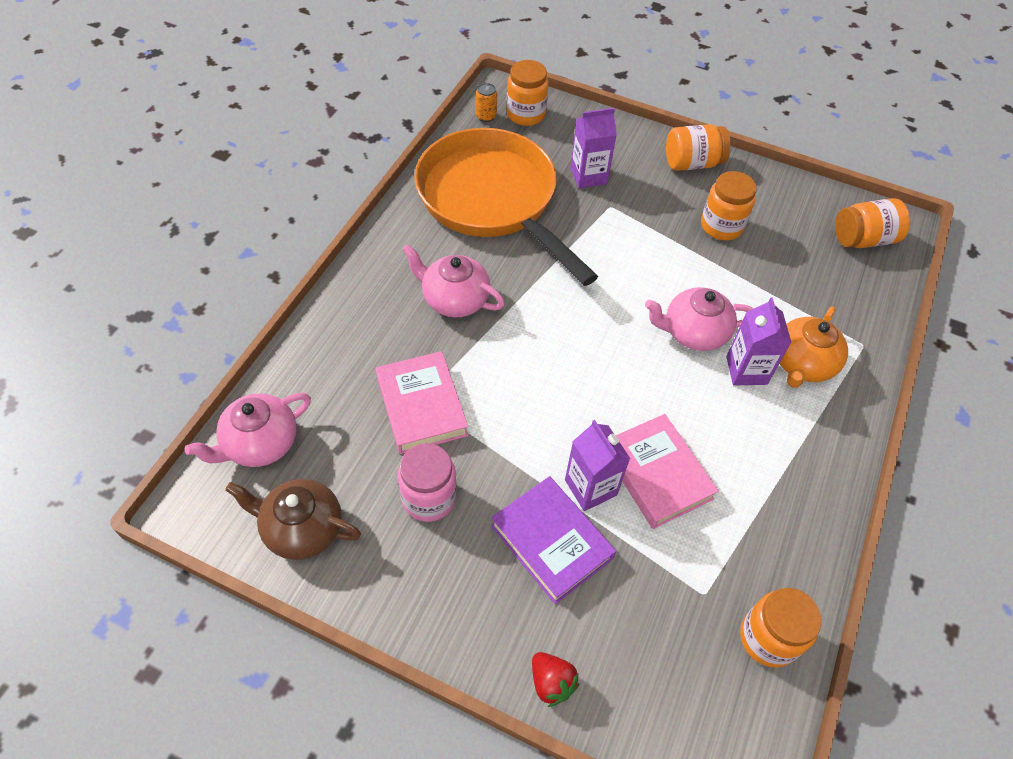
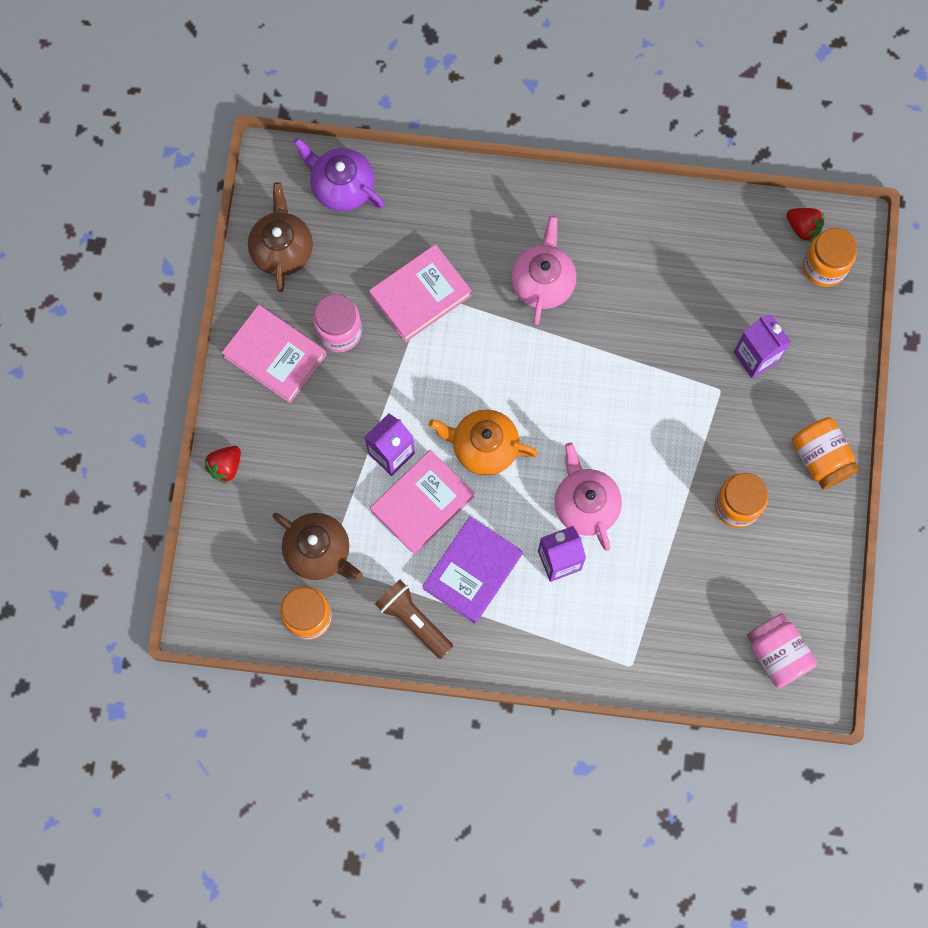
camera: 75 degrees right, 20 degrees up
pink teapot [184,393,311,467] -> purple teapot [294,138,384,211]
orange pan [414,128,598,286] -> none
orange can [476,83,497,122] -> red strawberry [786,208,824,242]
purple book [491,476,616,604] -> purple book moved to [422,516,523,624]
orange teapot [779,307,848,388] -> orange teapot moved to [429,409,538,475]
orange jar [835,198,910,248] -> pink jar [747,613,817,688]
none -> pink book [222,305,326,403]
none -> brown teapot [272,513,363,580]
none -> brown flashlight [375,580,453,659]

